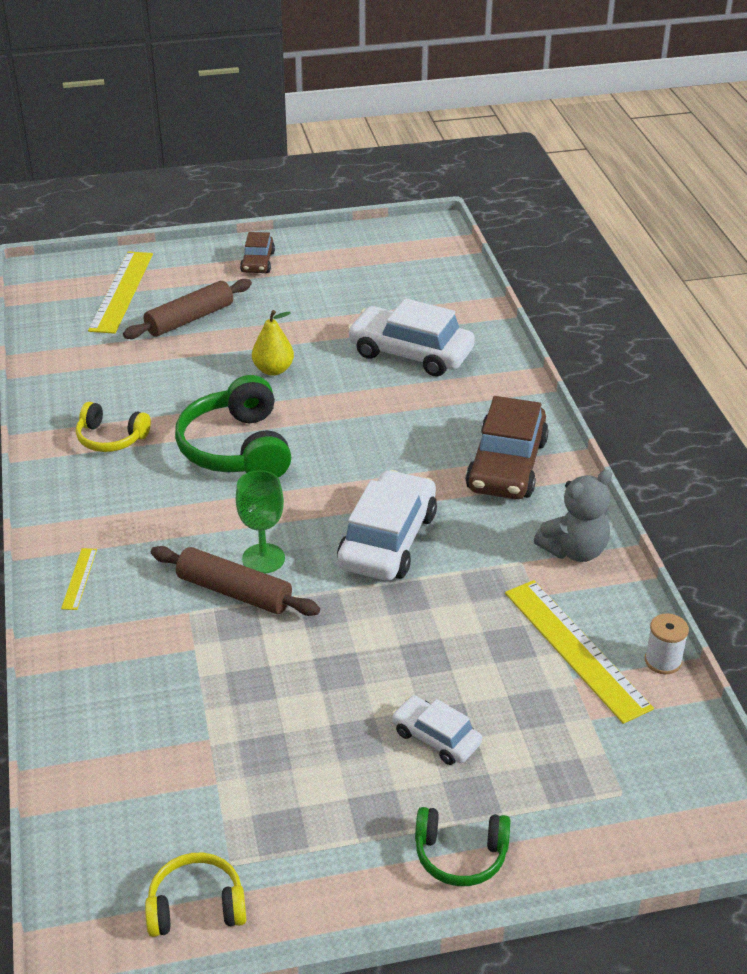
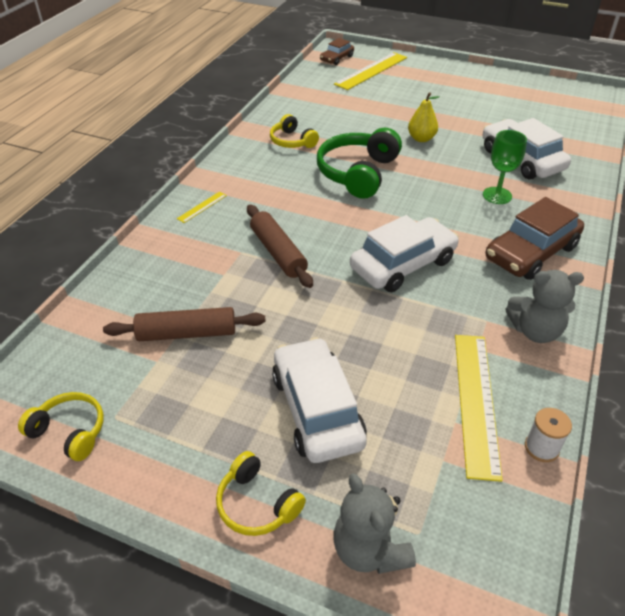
camera: 35 degrees right, 5 degrees up
brown rolling pin [123,279,252,339] -> brown rolling pin moved to [103,307,266,341]
green goblet [236,470,285,573] -> green goblet moved to [483,130,527,204]
brown car [240,232,275,273] -> brown car moved to [320,38,354,65]
white car [392,695,482,765] -> white car [272,337,367,463], size x1.84
green headphones [415,807,510,886] -> yellow headphones [216,451,306,536]
none -> grey teddy bear [333,474,416,574]

